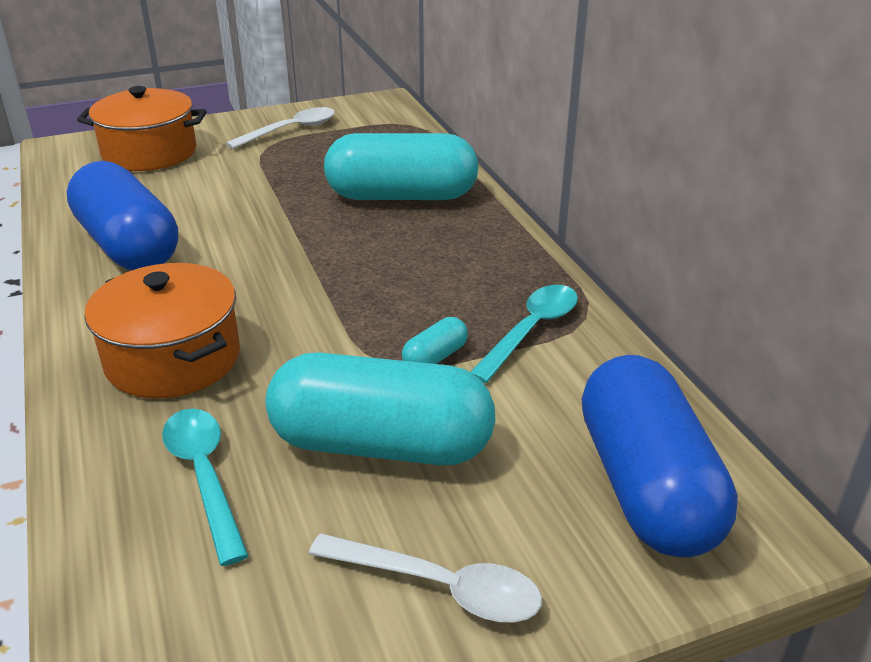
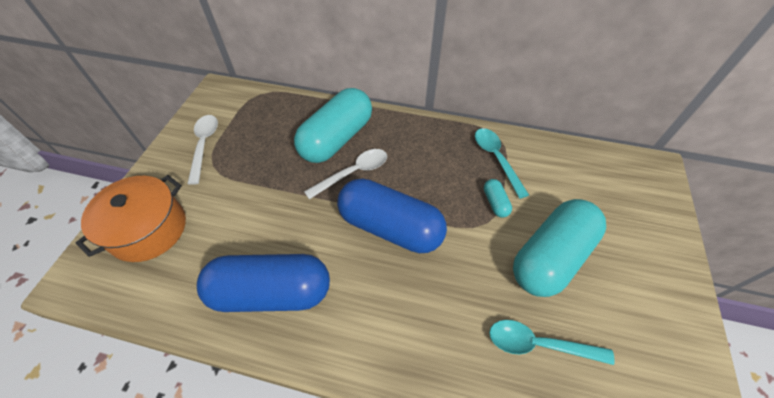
camera: 55 degrees left, 20 degrees up
orange pot [84,263,240,399] -> none
white spoon [309,533,542,622] -> white spoon moved to [304,149,387,199]
blue capsule [582,355,738,557] -> blue capsule moved to [337,178,447,253]

